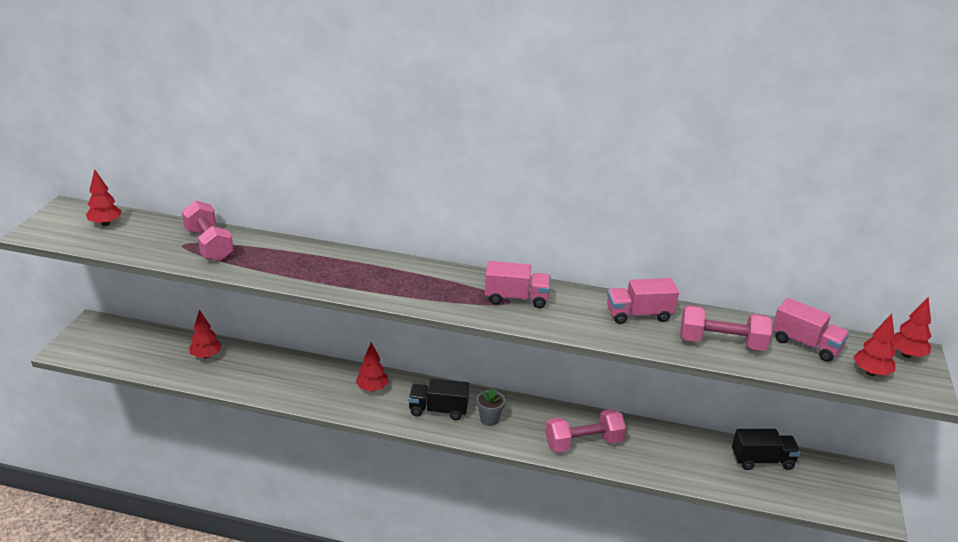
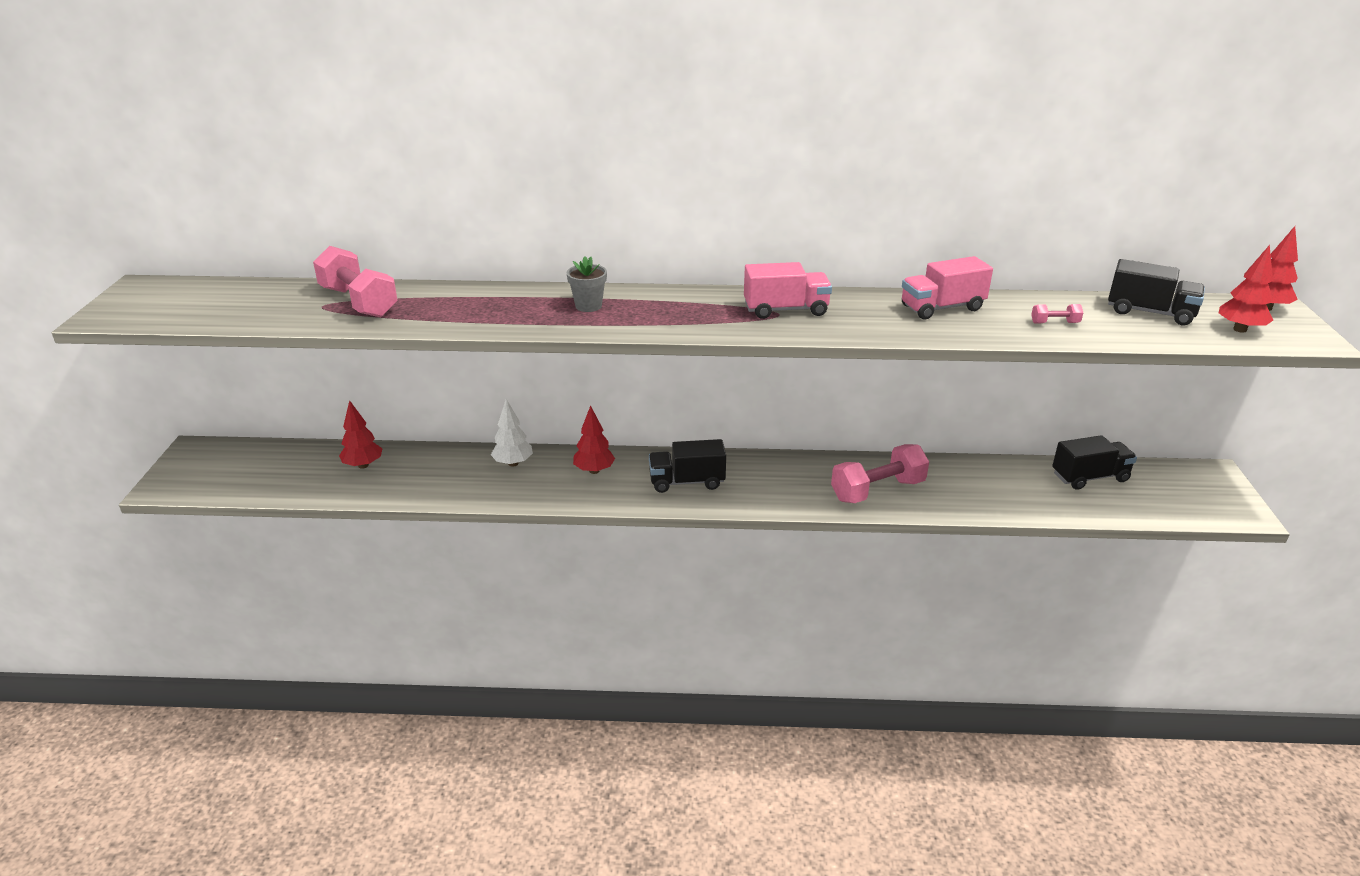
camera: 10 degrees left, 0 degrees up
red tree [86,169,122,226] -> none
grey flower pot [477,388,505,426] -> grey flower pot moved to [566,256,607,312]
pink dumbbell [680,305,772,351] -> pink dumbbell [1031,304,1083,323], size x0.43
pink truck [772,298,849,362] -> black truck [1108,259,1205,325]
none -> white tree [491,399,533,467]

